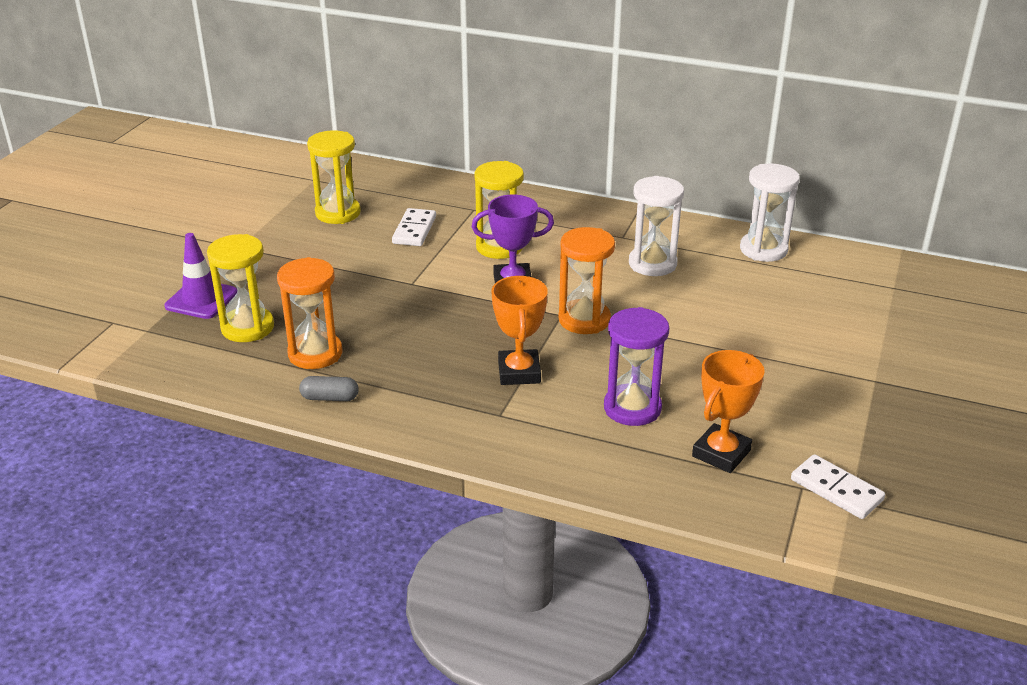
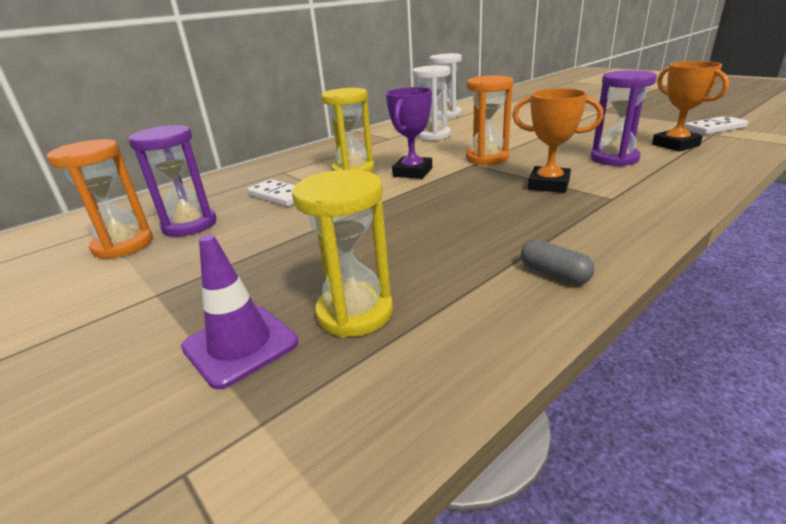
camera: 60 degrees left, 5 degrees down
orange hourglass [277,257,343,369] -> orange hourglass moved to [47,139,153,259]
grey capsule [299,376,359,401] -> grey capsule turned 75 degrees counterclockwise [521,240,594,284]
yellow hourglass [307,130,361,224] -> purple hourglass [128,125,217,237]

